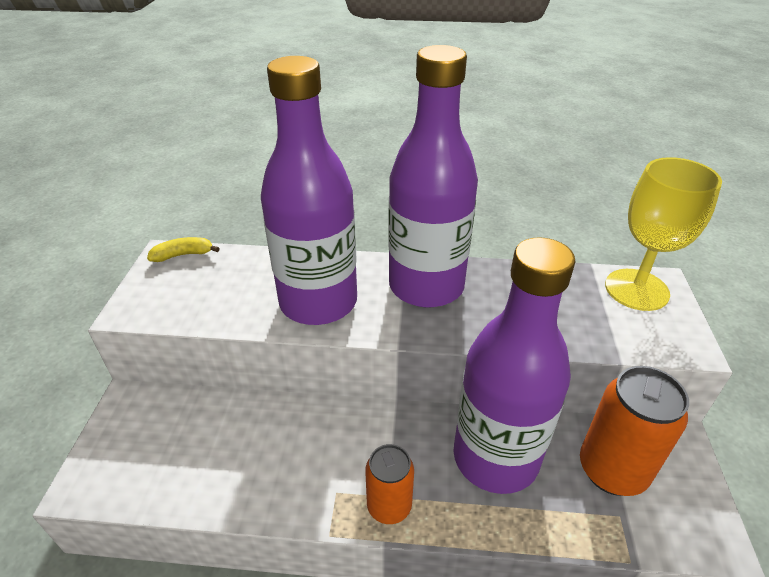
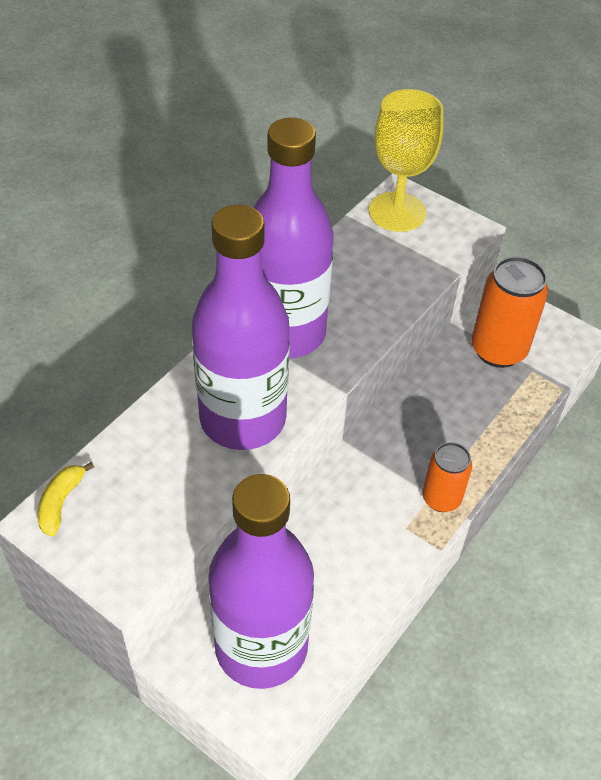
camera: 60 degrees left, 10 degrees up
purple bottle [454,237,575,494] -> purple bottle moved to [208,474,314,689]

